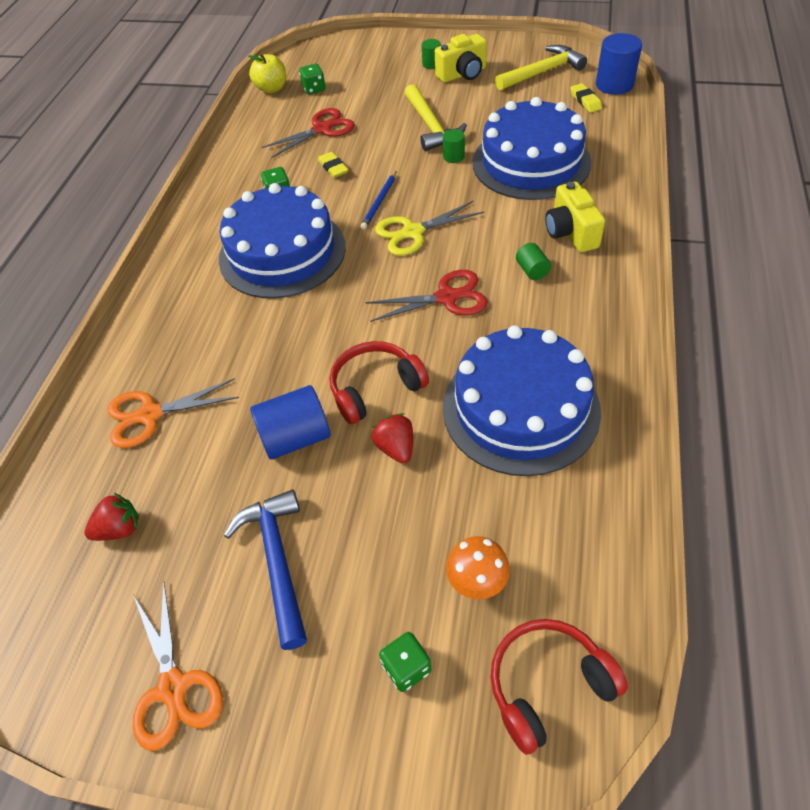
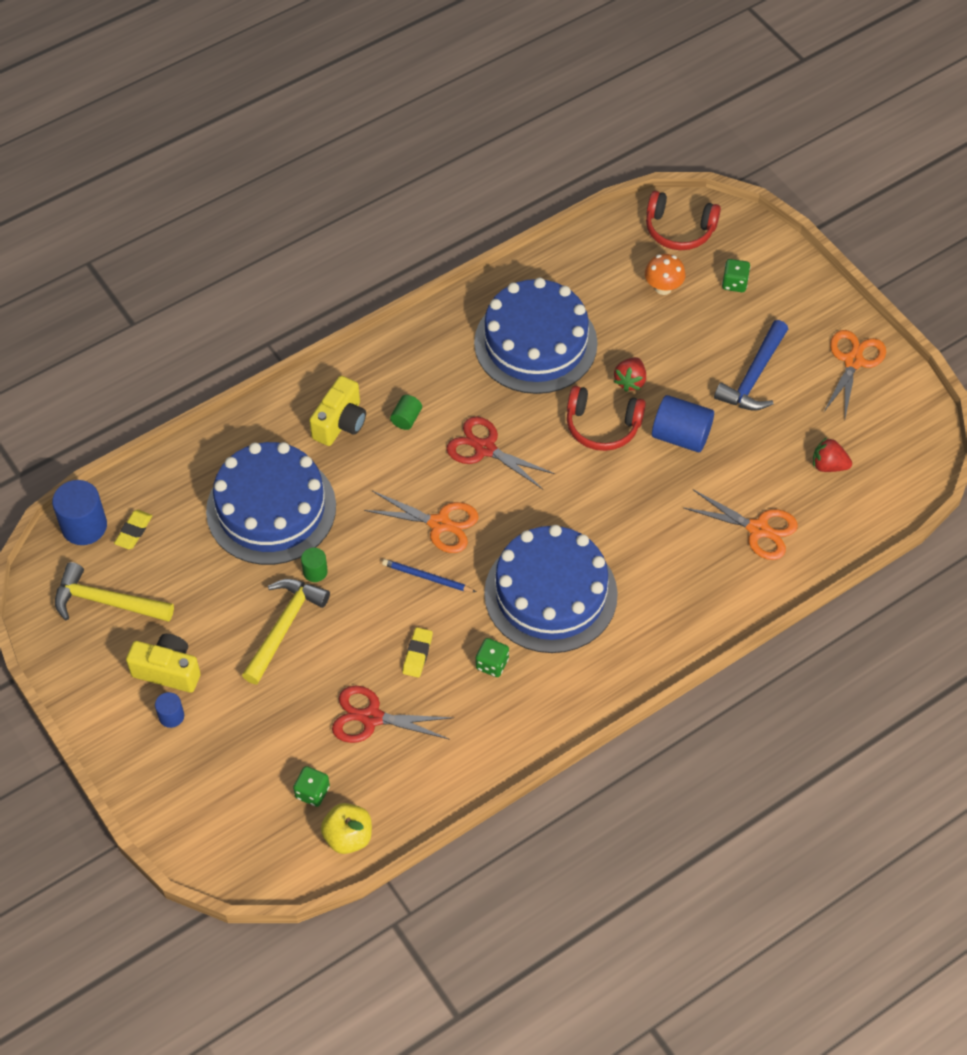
camera: 140 degrees left, 5 degrees up
blue pencil [361,171,396,229] -> blue pencil turned 135 degrees counterclockwise [382,559,476,592]
yellow scissors [375,201,484,256] -> orange scissors [364,491,479,553]
green cylinder [422,39,441,69] -> blue cylinder [155,692,184,728]

